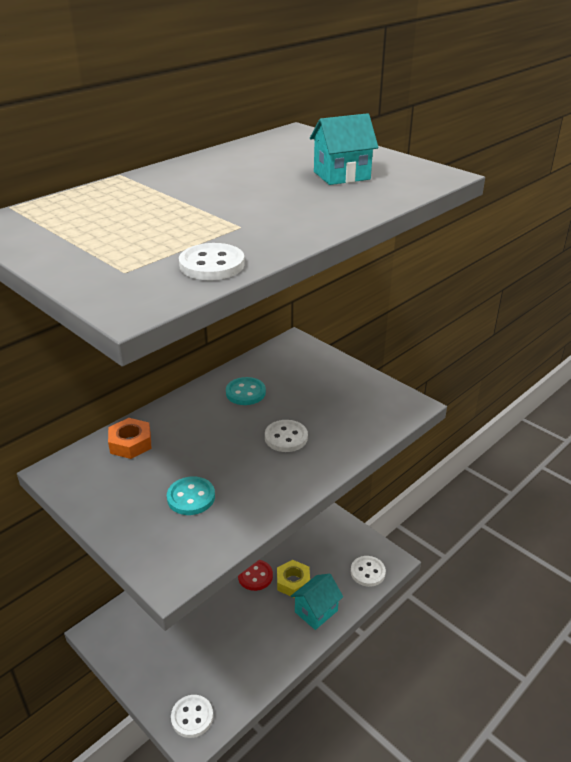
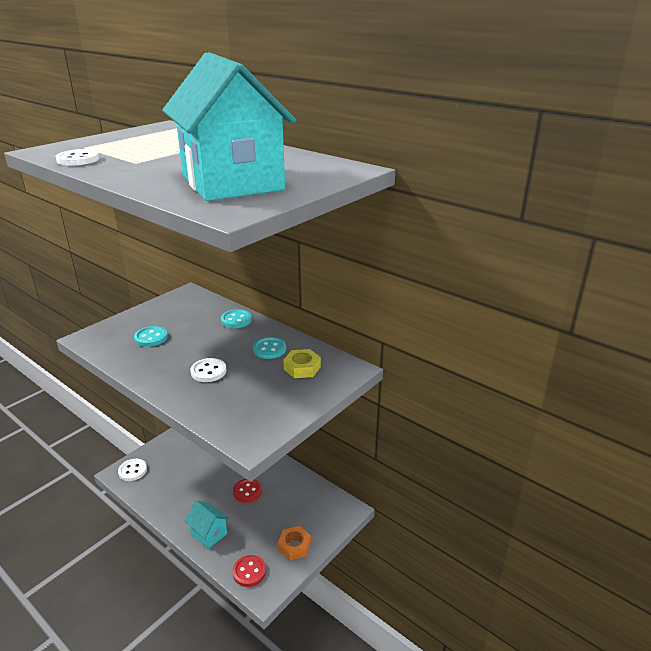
camera: 85 degrees right, 5 degrees down
orange nut [108,418,152,459] -> orange nut moved to [278,526,311,560]
yellow nut [277,560,310,598] -> yellow nut moved to [283,349,321,378]
turquoise house [310,113,378,185] -> turquoise house [162,52,296,201], size x2.19
white button [351,556,386,587] -> red button [233,555,266,587]
none -> turquoise button [221,309,252,328]

